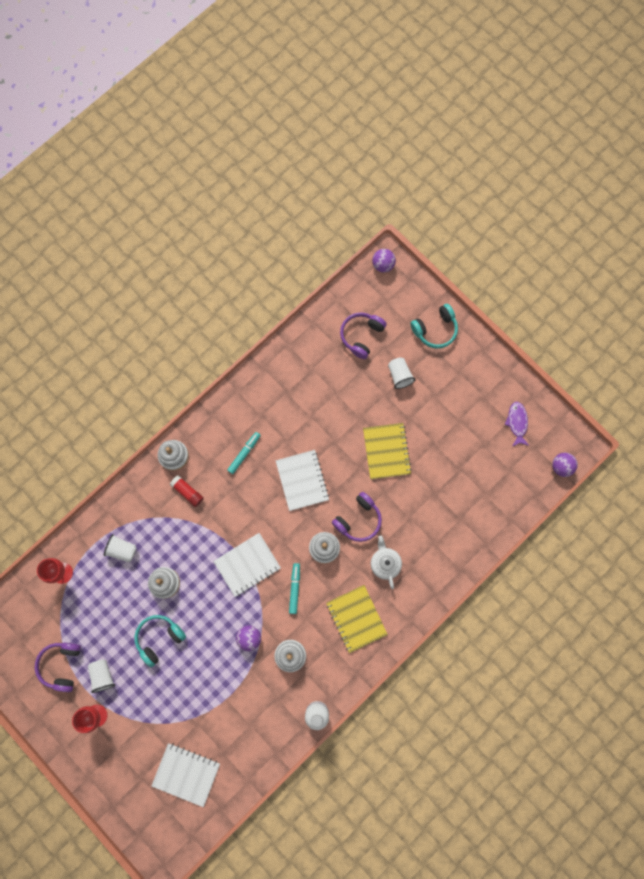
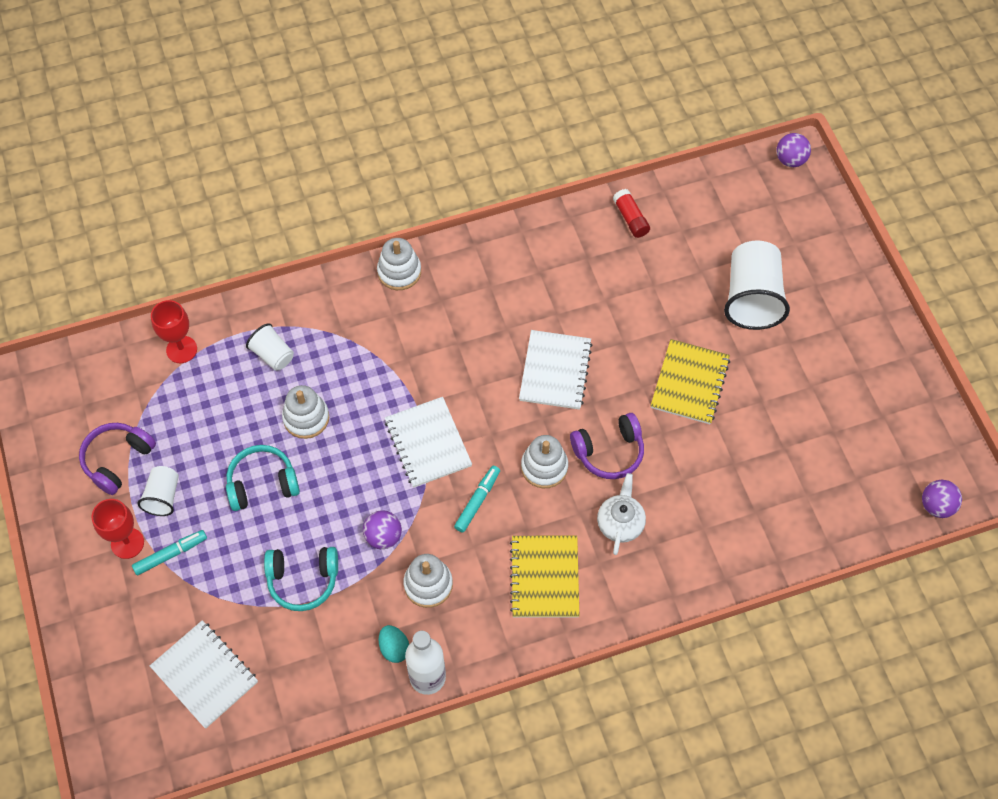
camera: 25 degrees right, 15 degrees down
red glue stick [170,475,204,507] -> red glue stick moved to [613,189,650,238]
white notebook [213,533,281,597] -> white notebook turned 75 degrees clockwise [385,397,472,488]
turquoise marker [227,432,261,474] -> turquoise marker moved to [132,530,207,575]
purple headphones [340,312,387,359] -> none
white cup [388,357,416,389] -> white cup [724,240,790,330], size x1.88
turquoise headphones [410,304,458,349] -> turquoise headphones moved to [264,547,338,611]
purple fish [504,402,529,446] -> none
none -> turquoise egg [379,625,409,663]

